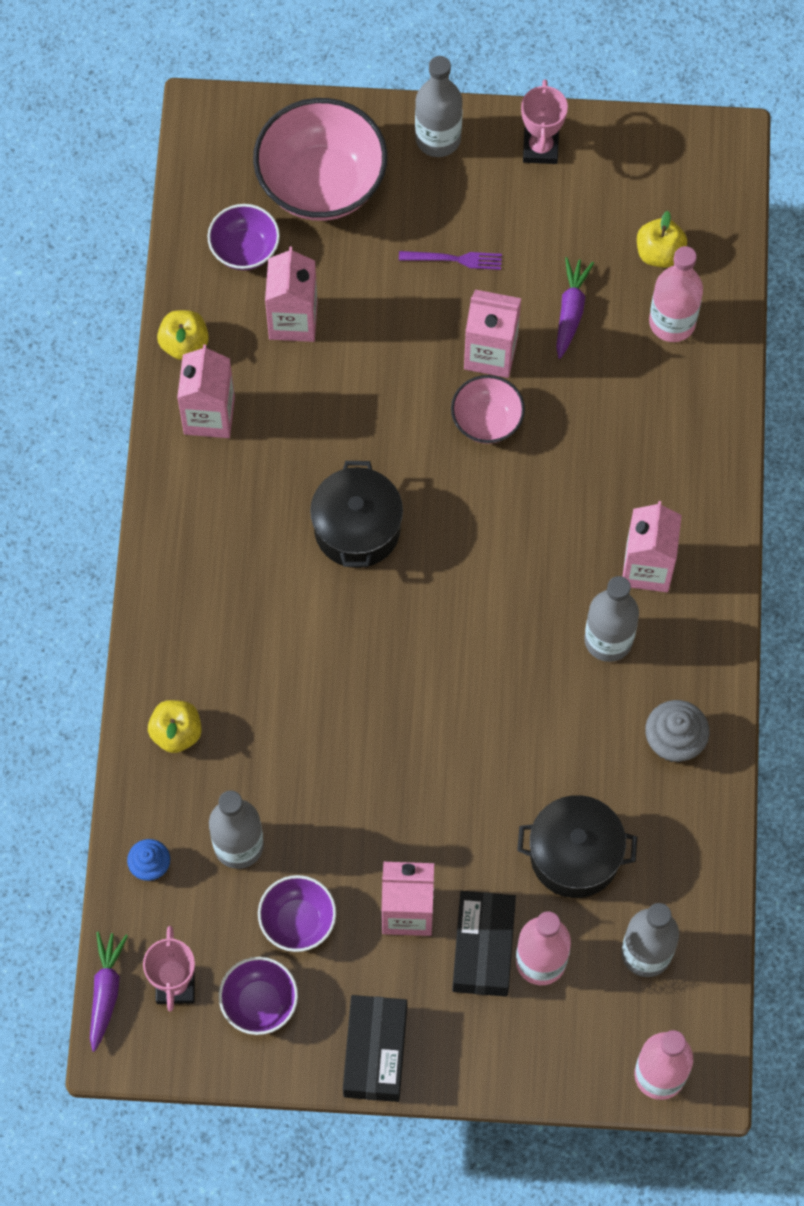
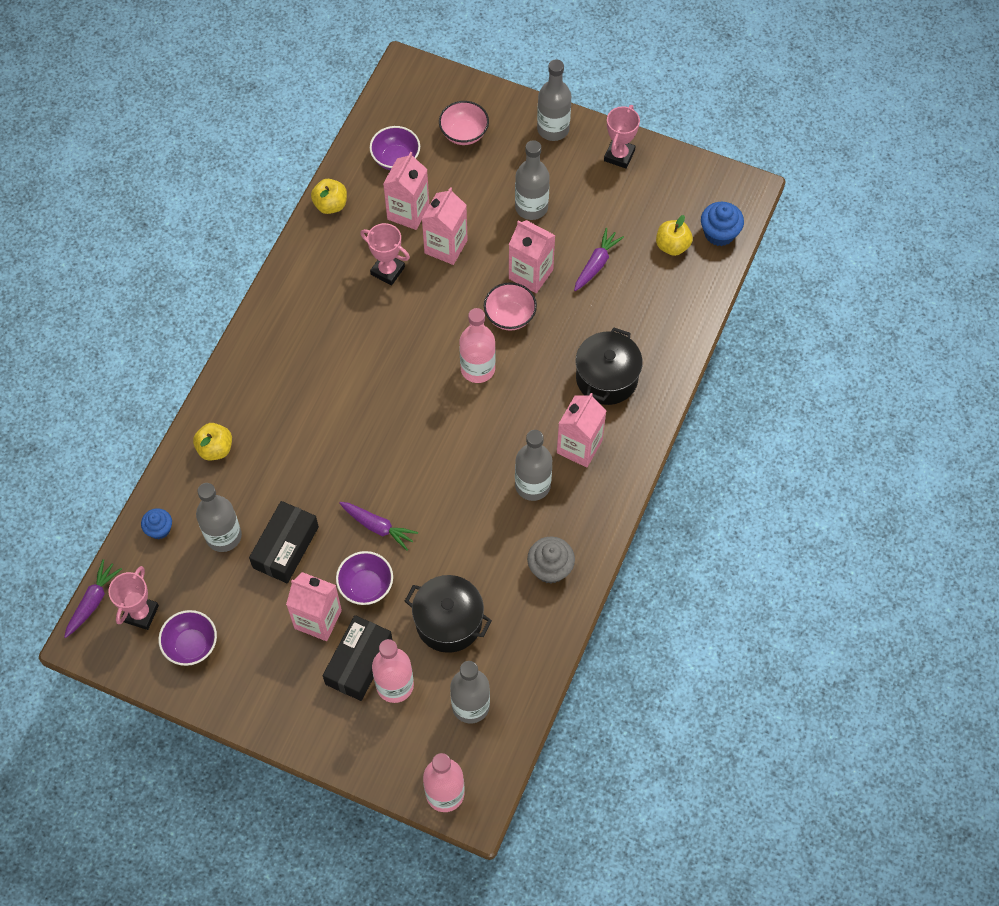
camera: 20 degrees right, 5 degrees down
pink carton [177,344,235,438] -> pink carton moved to [422,187,468,265]
pink bowl [253,98,388,221] -> pink bowl [439,101,489,145], size x0.54
purple bowl [258,875,336,952] -> purple bowl moved to [336,551,393,605]
black pot [310,461,403,568] -> black pot moved to [575,328,643,405]
black box [343,995,407,1102] -> black box moved to [249,501,319,584]
purple fork [399,251,502,270] -> grey bottle [515,140,550,220]
pink bottle [649,246,703,342] -> pink bottle moved to [459,308,496,383]
none -> purple carrot [339,502,418,551]
none -> pink trophy [360,223,410,285]
none -> blue cupcake [701,202,744,246]

